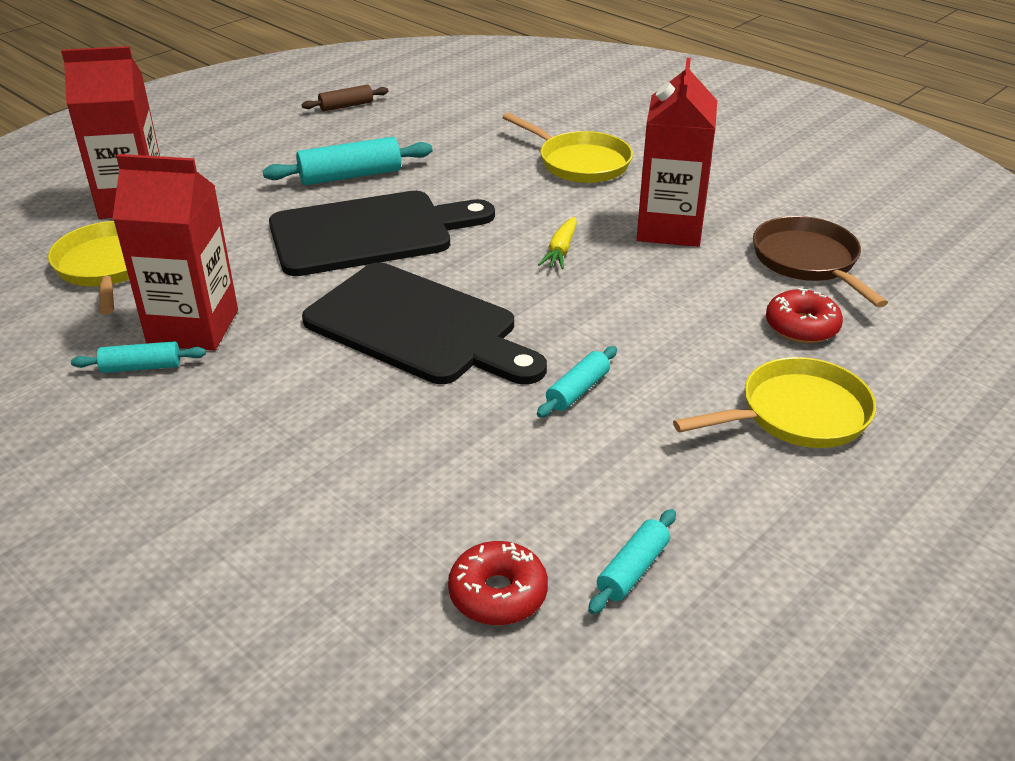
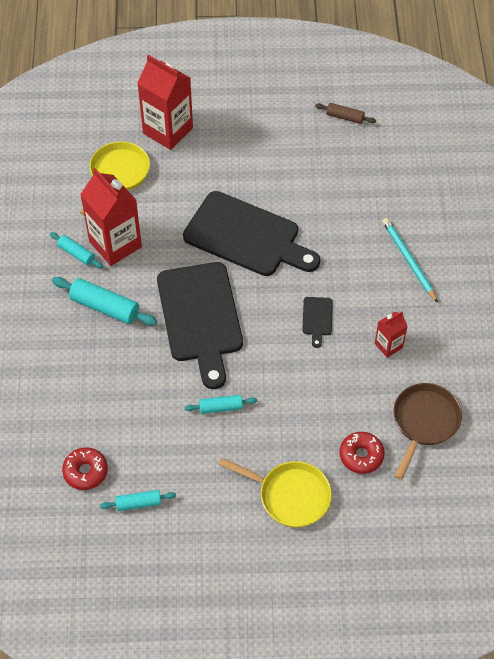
camera: 45 degrees right, 20 degrees up
turquoise rolling pin [263,137,433,185] -> turquoise rolling pin moved to [52,277,157,326]
yellow pan [502,113,633,183] -> turquoise pencil [382,218,438,303]
yellow carrot [538,217,577,269] -> black cutting board [302,297,333,348]
red carton [637,58,717,247] -> red carton [375,312,408,358], size x0.51

